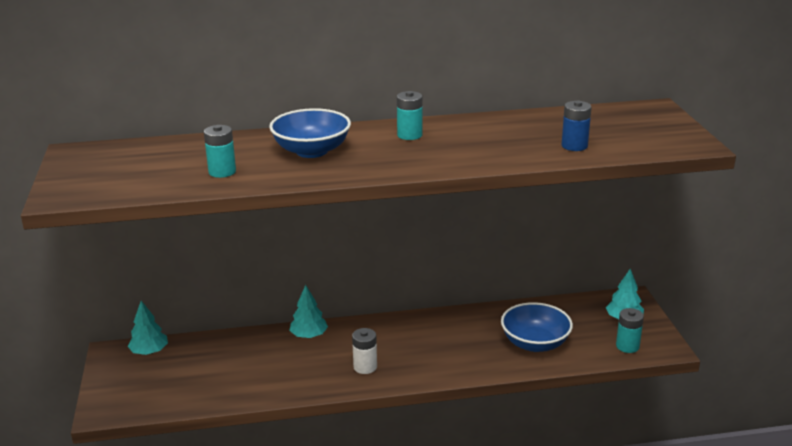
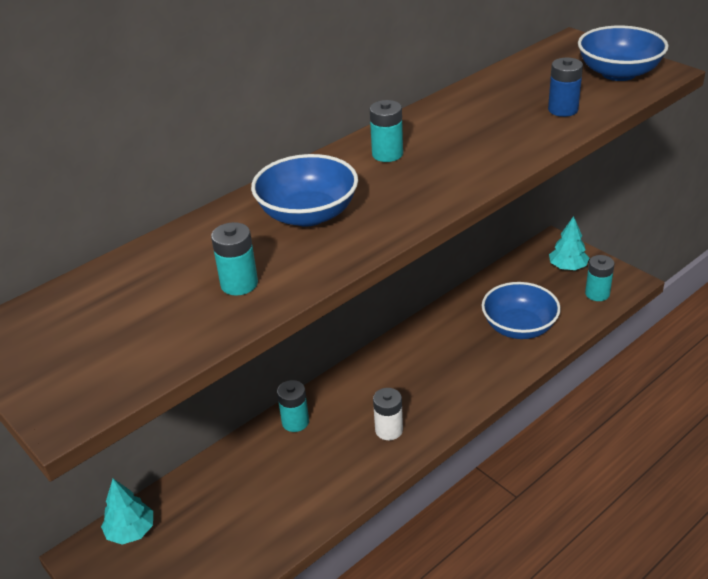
camera: 30 degrees left, 10 degrees up
turquoise tree [289,285,328,338] -> turquoise battery [277,380,309,432]
none -> blue bowl [578,26,668,81]

